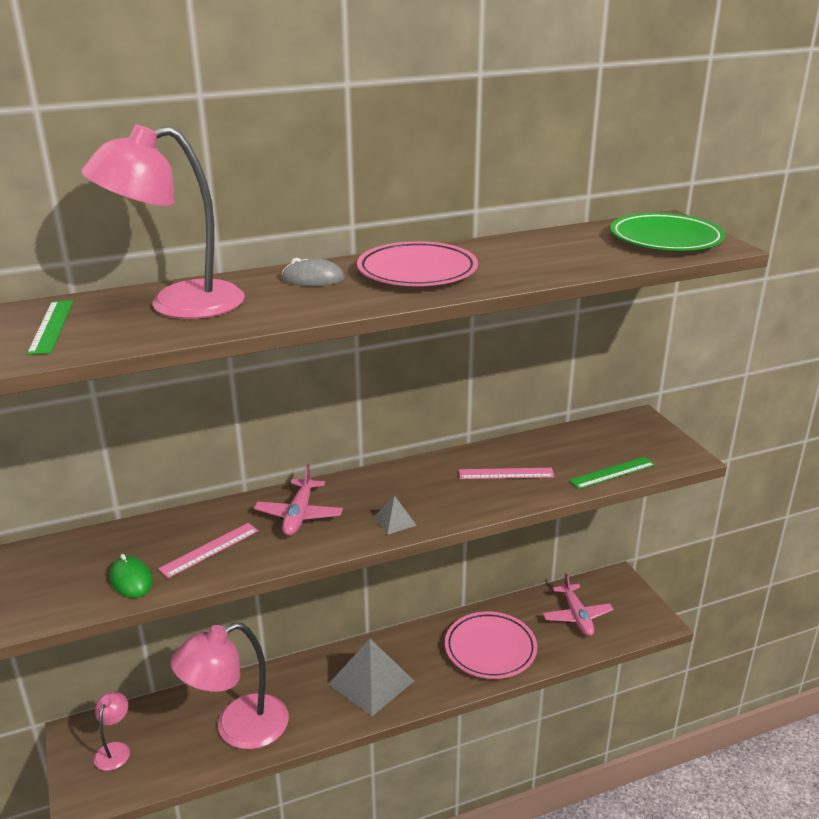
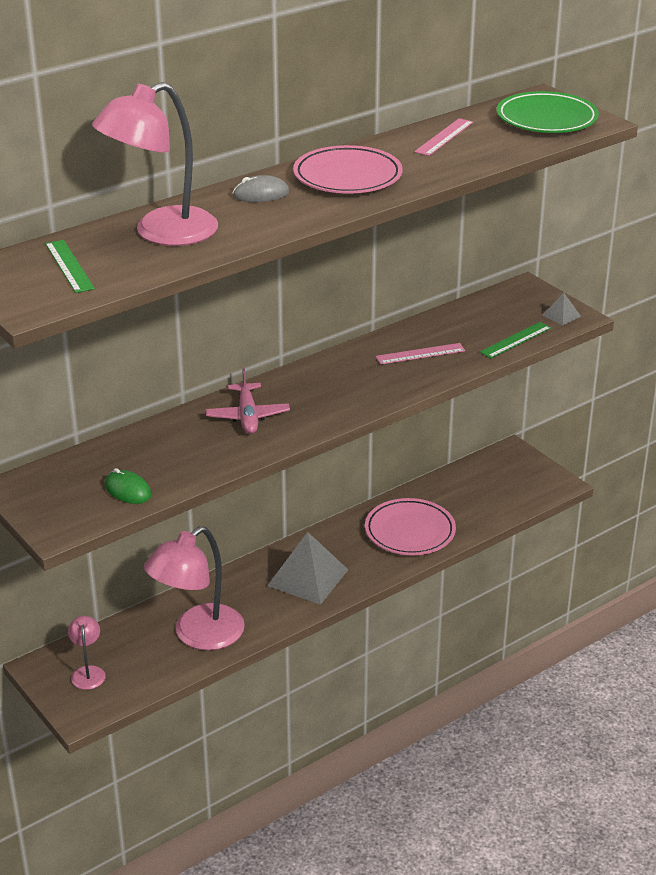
camera: 15 degrees left, 5 degrees up
pink ruler [158,523,259,578] -> pink ruler moved to [414,118,473,156]
grey pyramid [374,496,417,535] -> grey pyramid moved to [543,293,581,325]
pink plane [543,573,613,636] -> none

